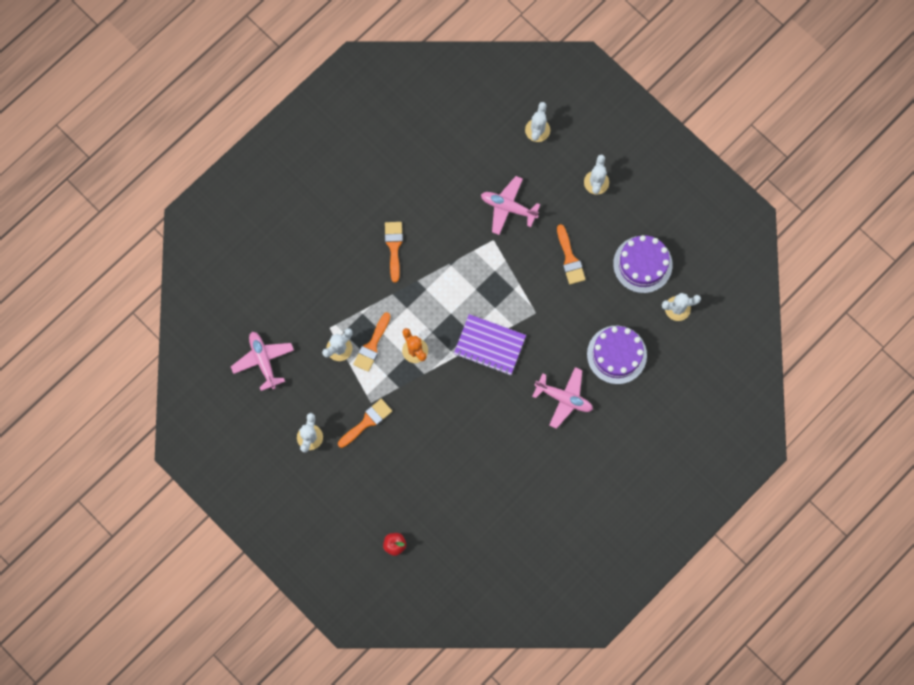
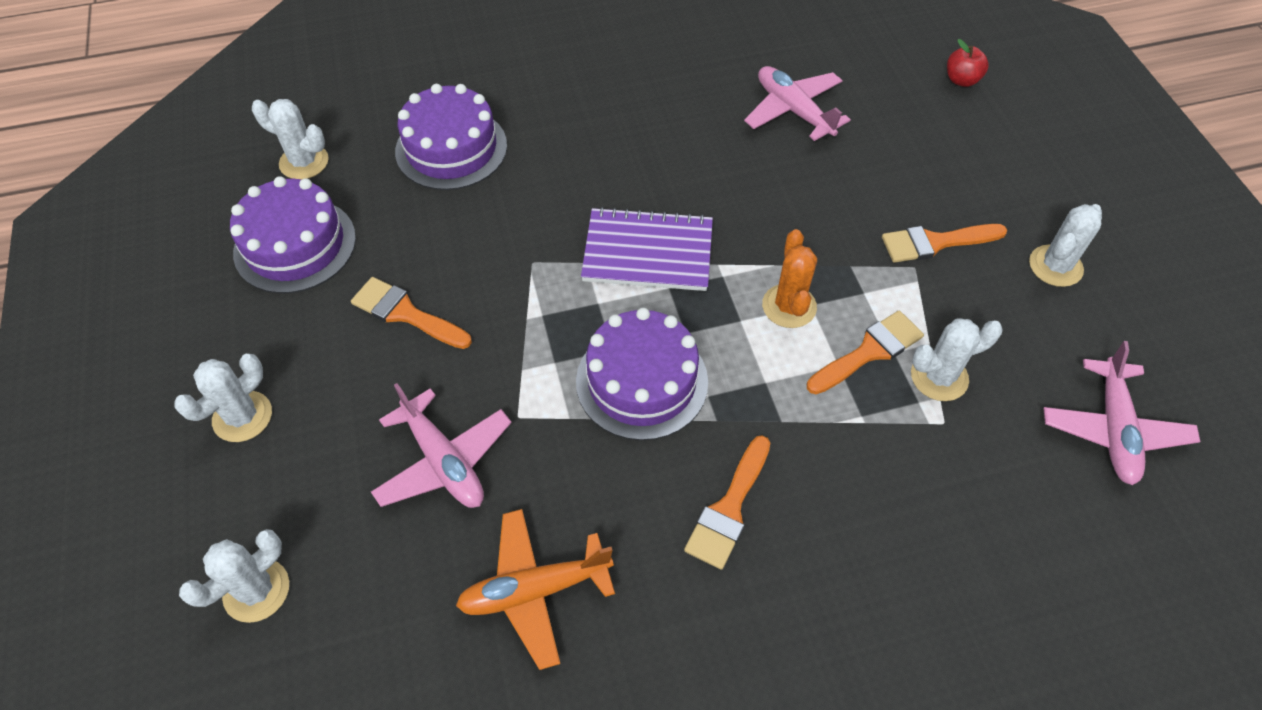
camera: 150 degrees left, 20 degrees down
purple notebook [454,314,526,375] -> purple notebook turned 45 degrees counterclockwise [581,207,713,291]
pink plane [532,367,593,429] -> pink plane moved to [744,66,851,141]
orange brush [557,224,586,284] -> orange brush turned 75 degrees counterclockwise [351,277,472,349]
none -> orange plane [456,509,615,670]
none -> purple cake [576,308,708,441]

